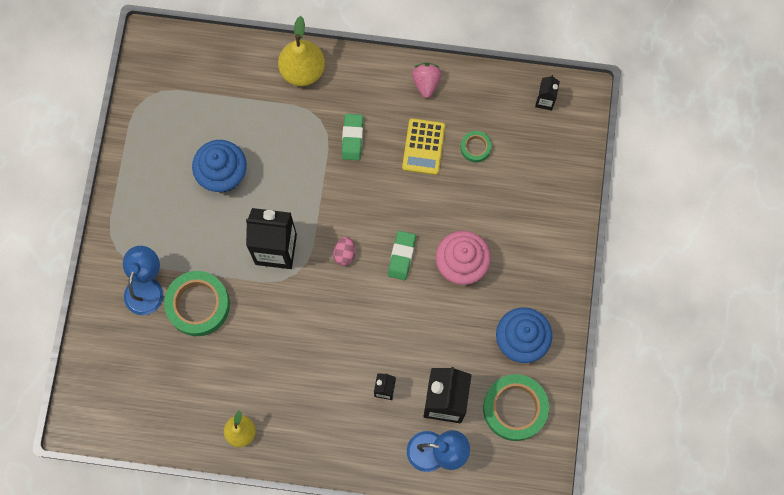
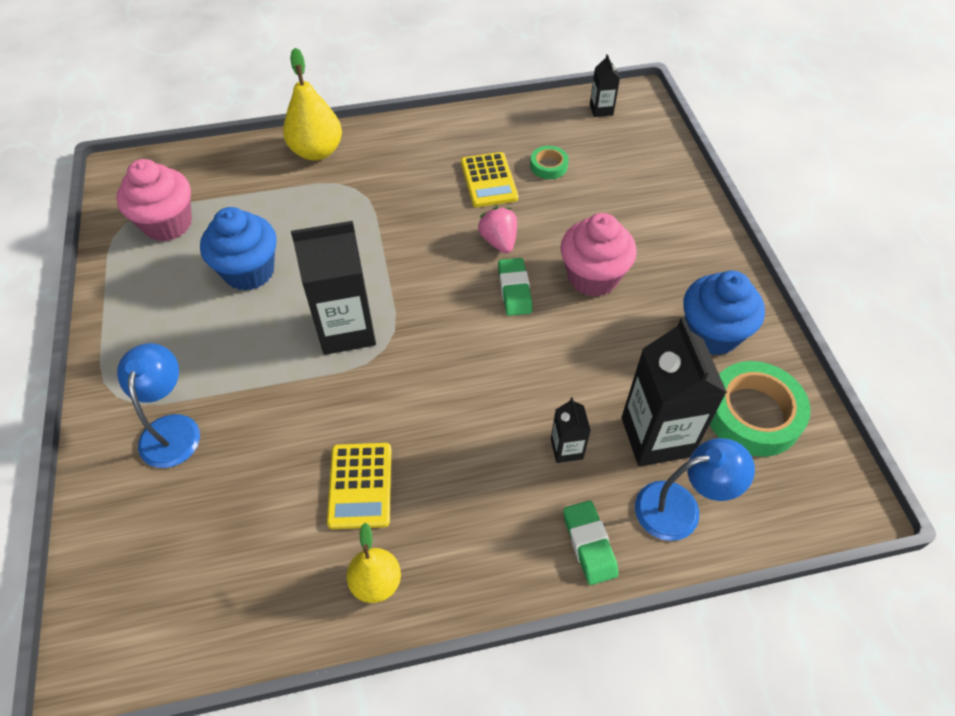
camera: 20 degrees left, 20 degrees down
green tape [164,271,230,336] -> none
pink egg [333,237,355,266] -> none
green eraser [342,114,363,160] -> green eraser moved to [563,500,618,585]
pink strawberry [412,63,442,98] -> pink strawberry moved to [478,207,517,253]
none -> pink cupcake [116,159,192,241]
none -> yellow calculator [327,443,391,529]

